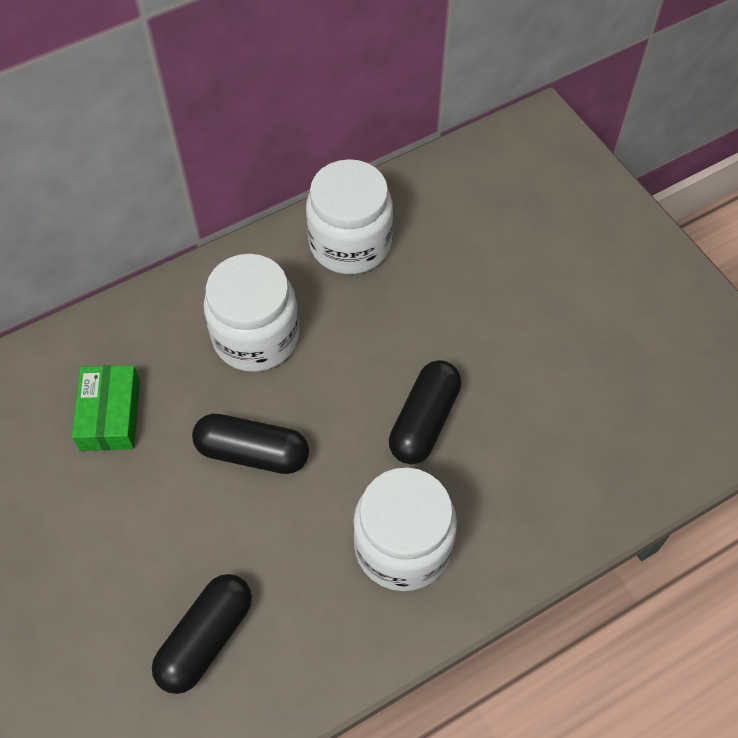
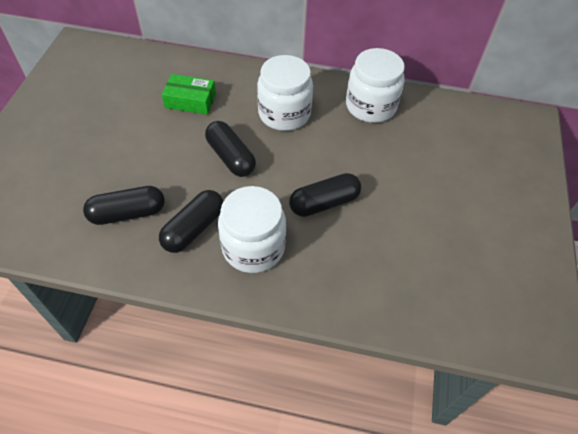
camera: 40 degrees right, 5 degrees down
green box [72,365,140,451] -> green box turned 60 degrees clockwise [162,74,216,115]
none -> black capsule [159,190,224,253]

